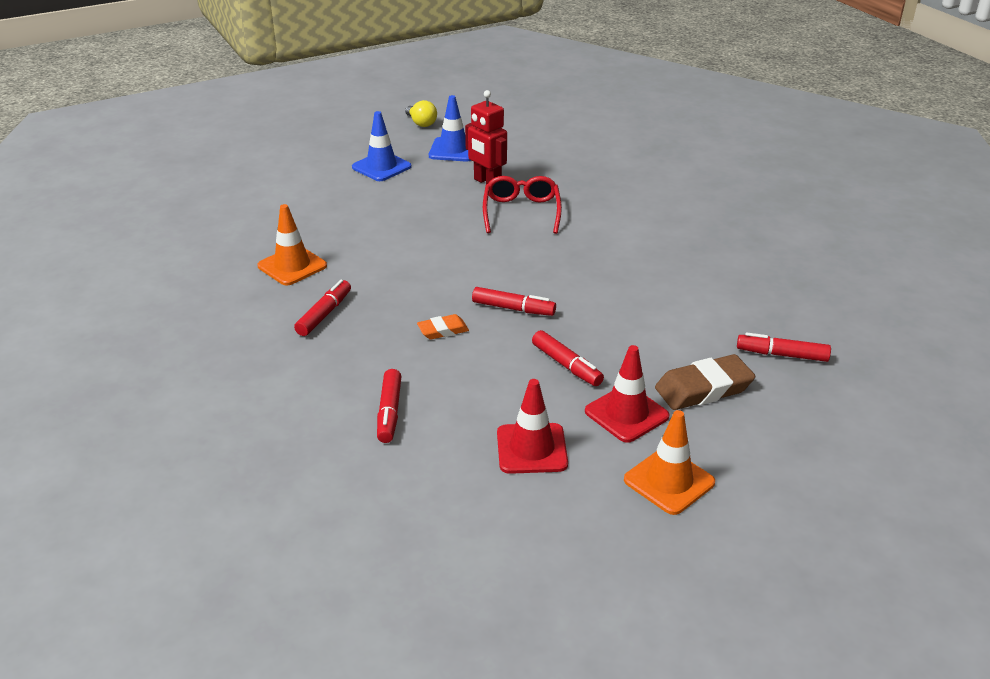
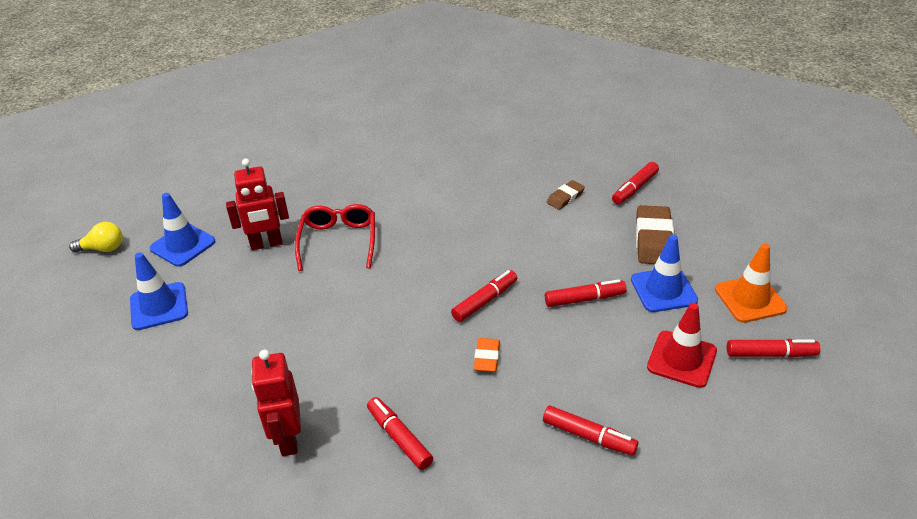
camera: 60 degrees left, 5 degrees up
orange traffic cone [257,204,327,286] -> red robot [251,350,301,456]
red glasses [483,176,562,234] -> red glasses turned 60 degrees clockwise [295,204,375,271]
red traffic cone [585,345,670,443] -> blue traffic cone [631,235,698,312]
none -> brown eraser [547,180,585,210]
none -> red marker [727,339,820,358]

